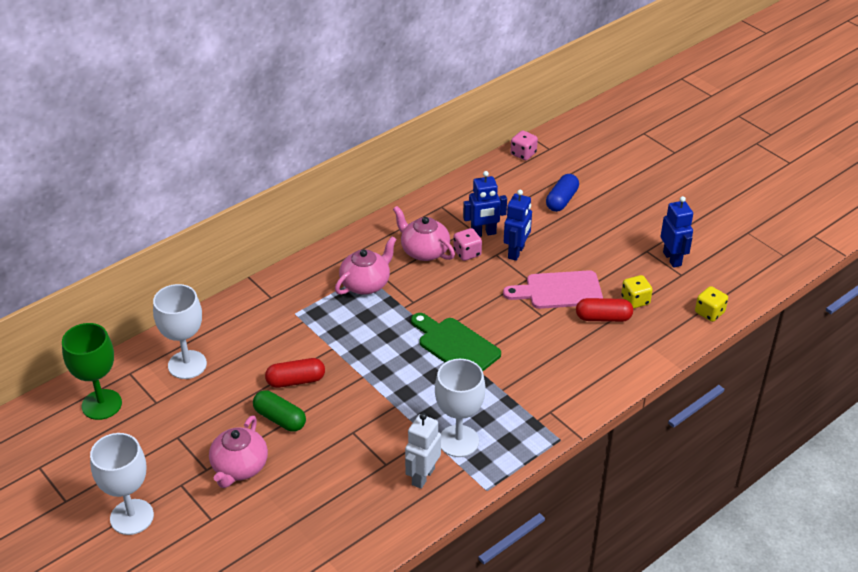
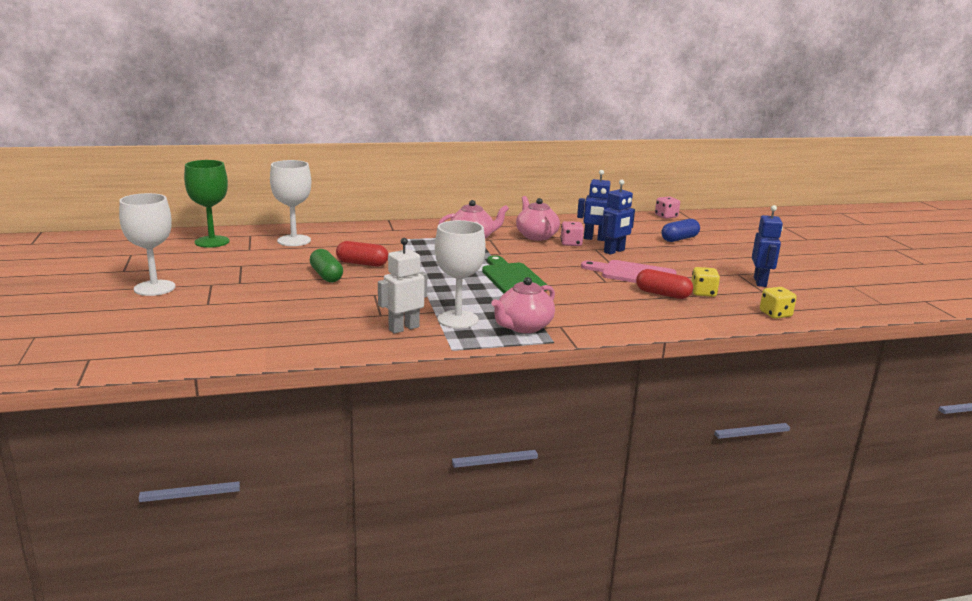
camera: 25 degrees right, 20 degrees down
pink teapot [209,416,268,488] -> pink teapot moved to [491,277,555,333]

